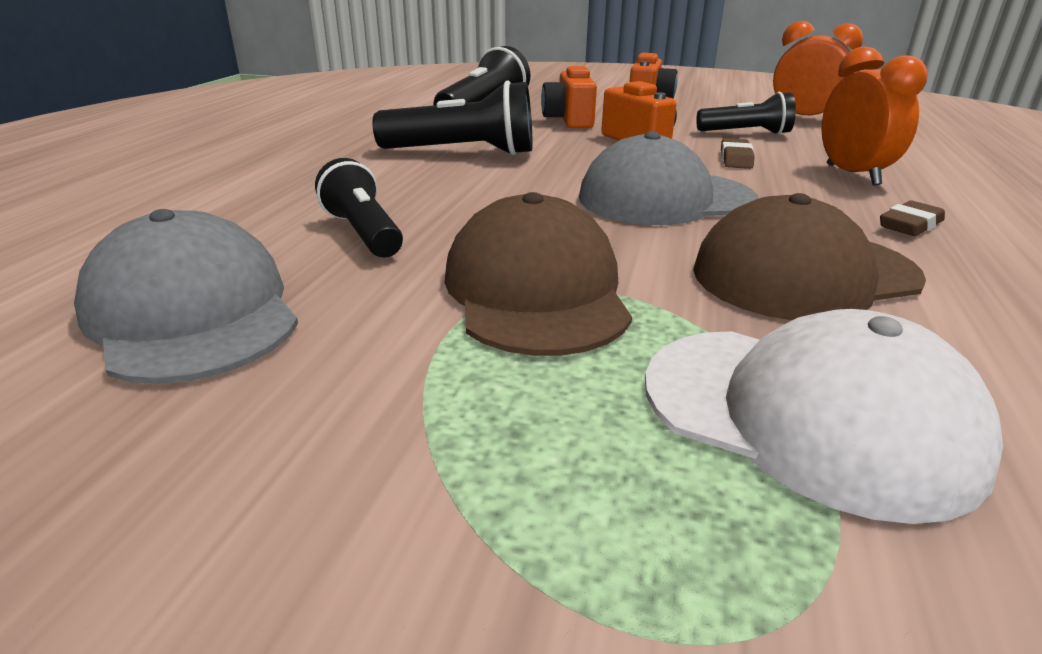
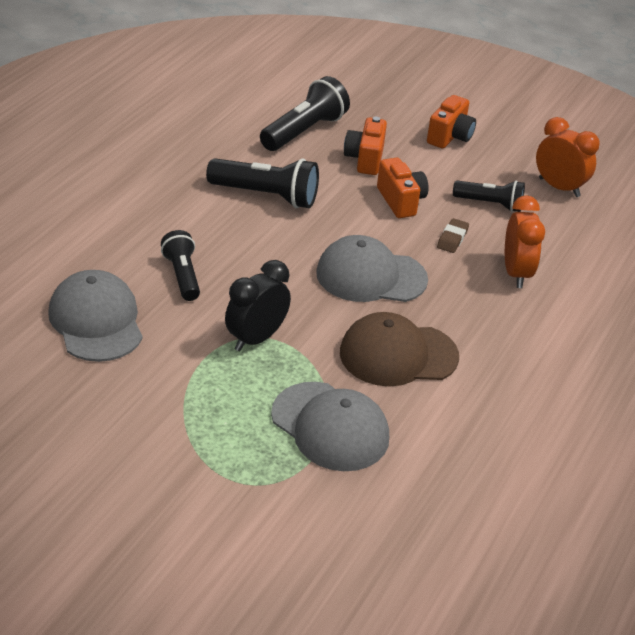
camera: 10 degrees right, 10 degrees up
brown cap [445,192,632,356] -> black clock [225,260,291,351]
white cap [645,309,1003,524] -> grey cap [271,382,389,471]
brown eraser [880,201,945,236] -> none

